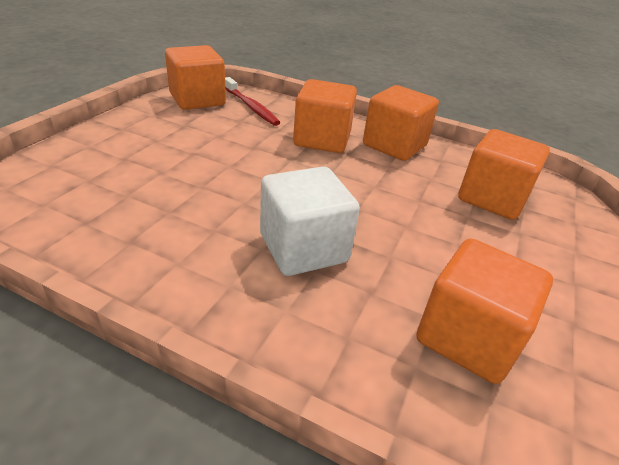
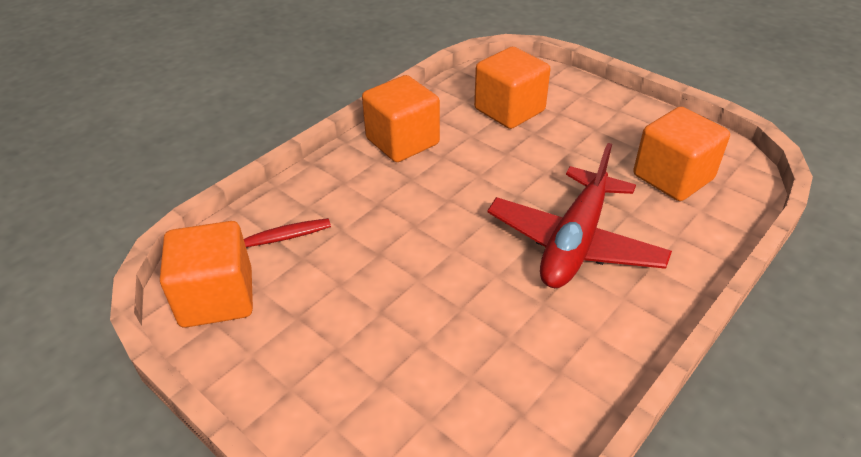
camera: 70 degrees left, 5 degrees up
white cube [260,167,360,276] -> red plane [487,143,672,288]
orange cube [293,79,357,153] -> none

